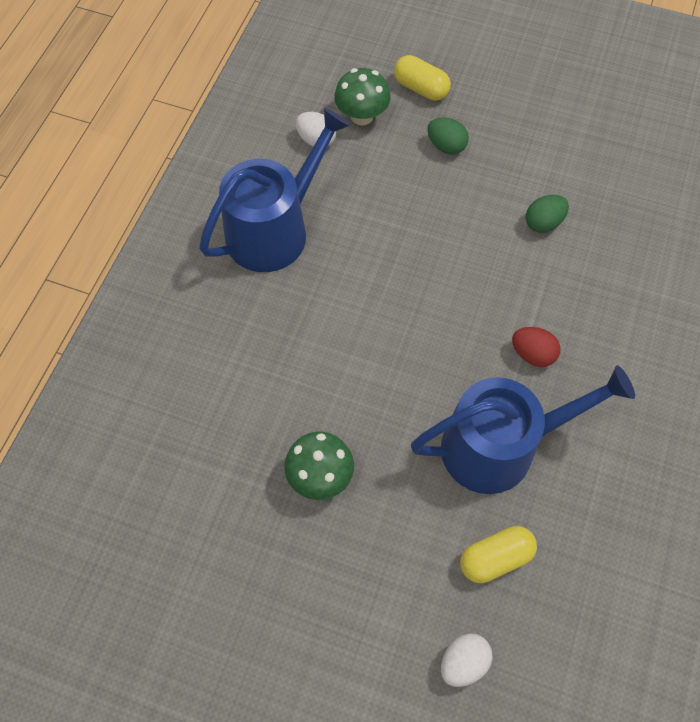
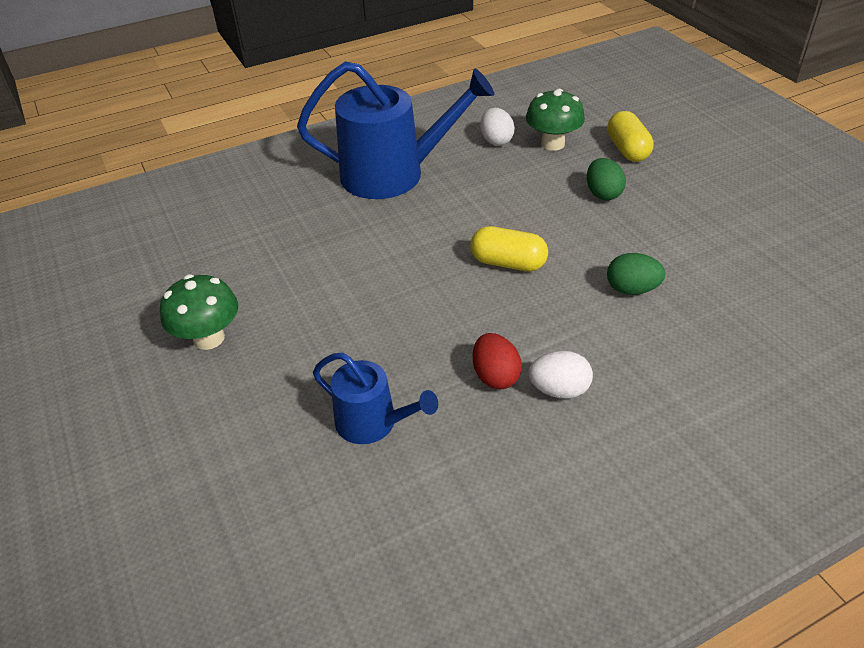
camera: 45 degrees right, 20 degrees down
blue watering can [411,365,635,494] -> blue watering can [313,353,438,444], size x0.53
white egg [441,633,492,687] -> white egg moved to [528,351,593,399]
yellow capsule [460,526,537,583] -> yellow capsule moved to [470,226,548,271]

